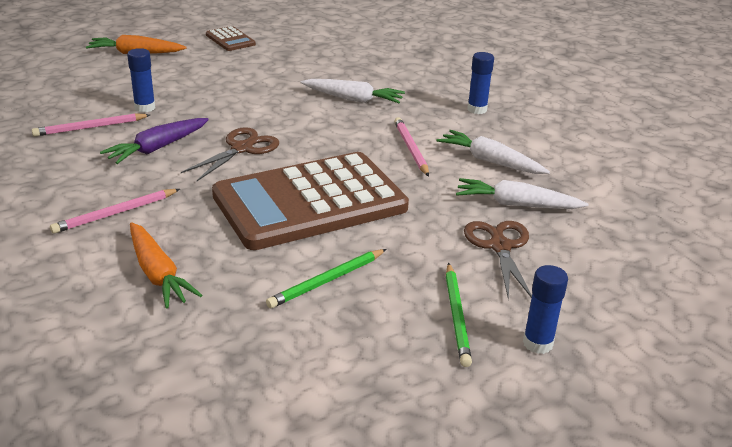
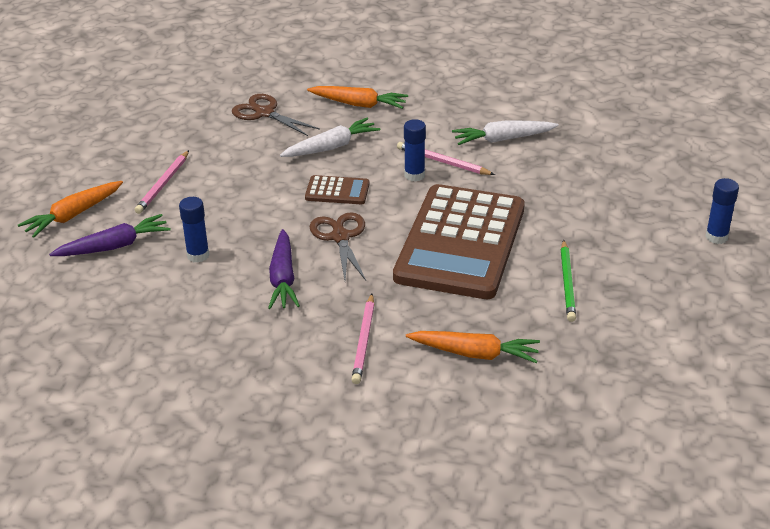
camera: 45 degrees left, 5 degrees up
pink pencil [32,113,150,137] -> pink pencil moved to [135,150,189,214]
brown calculator [206,26,256,51] -> brown calculator moved to [305,175,370,204]
green pencil [446,263,472,367] -> none
white carrot [456,178,589,209] -> none
brown scissors [464,221,532,300] -> brown scissors moved to [232,94,320,136]
blue glue stick [467,52,494,114] -> blue glue stick moved to [404,119,426,182]
none -> purple carrot [49,214,171,256]
none -> orange carrot [307,86,408,109]

